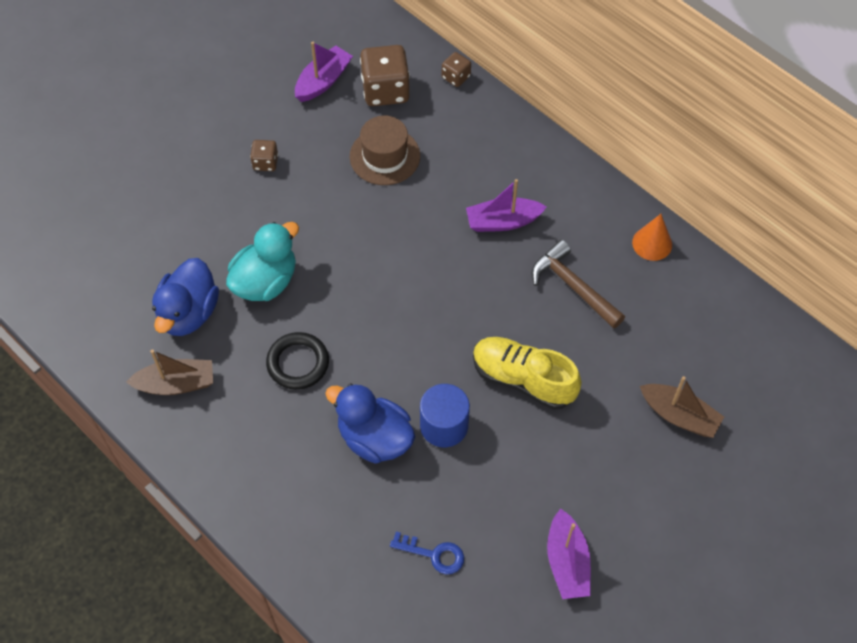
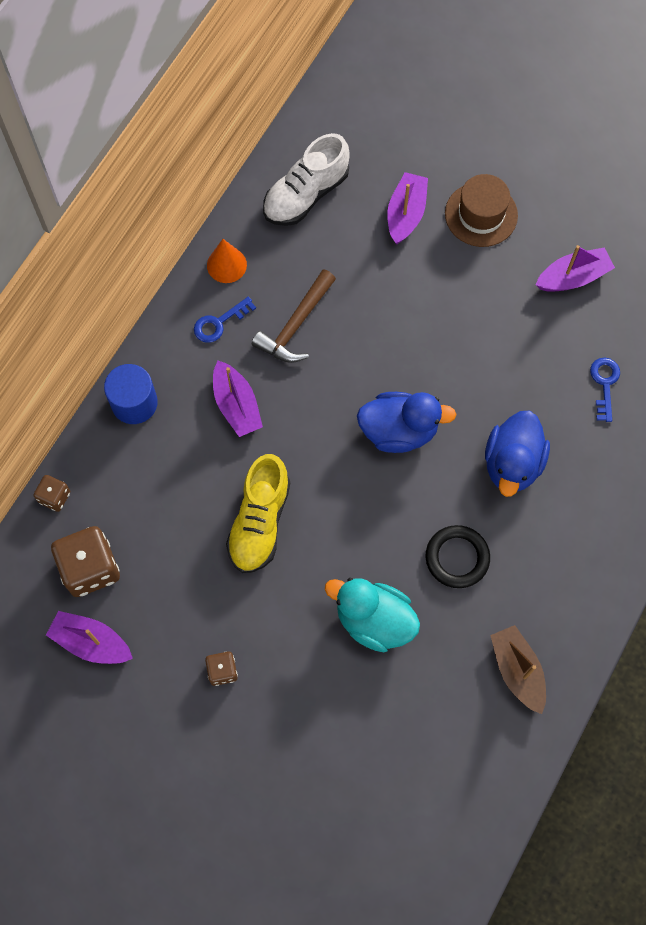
camera: 105 degrees left, 10 degrees up
blue duck [152,258,219,336] -> blue duck moved to [357,392,457,453]
brown hat [350,116,420,185] -> brown hat moved to [445,174,518,247]
blue cylinder [420,384,470,447] -> blue cylinder moved to [104,364,158,424]
yellow shoe [473,337,582,410] -> yellow shoe moved to [226,454,290,573]
brown boat [640,376,724,438] -> purple boat [387,172,428,244]
none -> blue key [194,297,256,343]
none -> white shoe [263,133,350,226]

